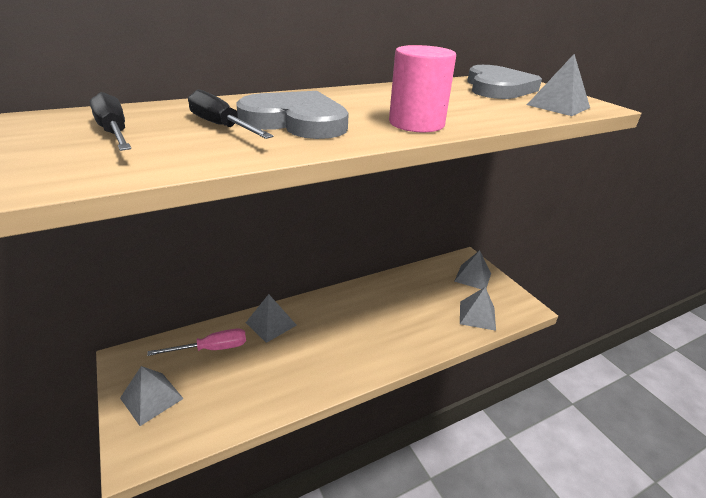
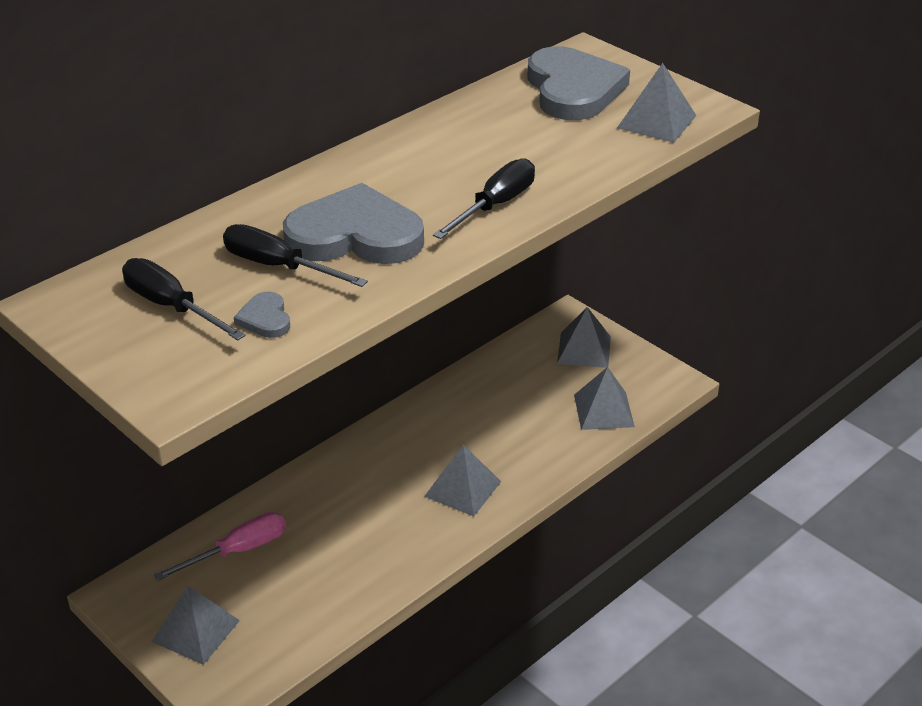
camera: 15 degrees left, 5 degrees up
grey pyramid [246,294,297,343] -> grey pyramid moved to [424,445,501,516]
pink cylinder [389,45,456,132] -> black screwdriver [433,158,535,239]
none -> grey heart [234,292,290,338]

